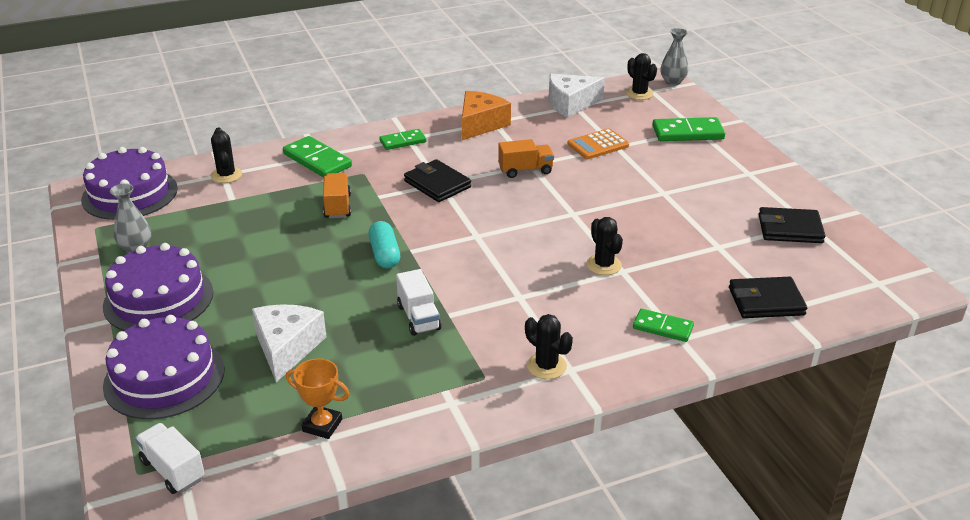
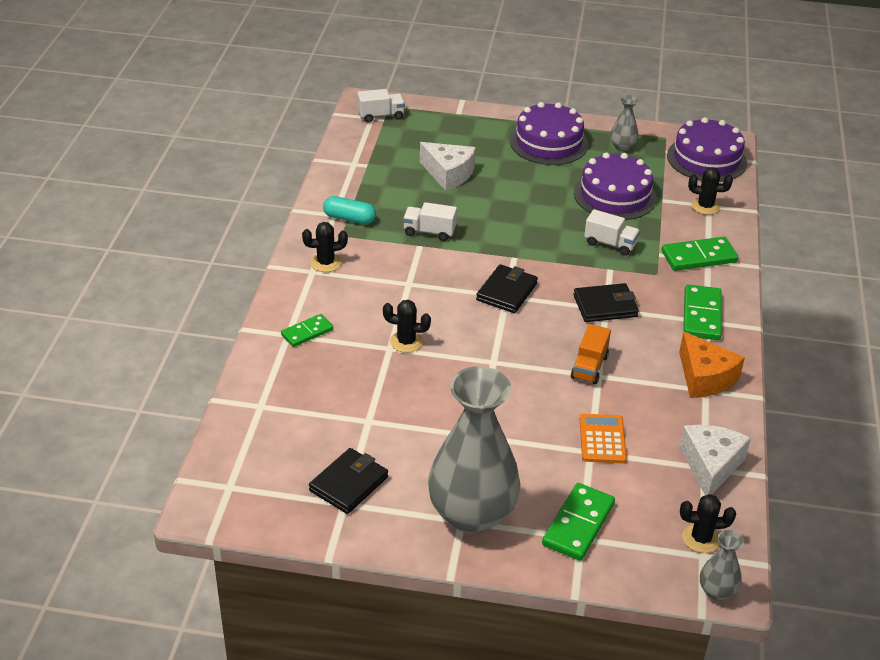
camera: 120 degrees right, 5 degrees up
purple cake [103,315,224,419] -> purple cake moved to [574,152,657,220]
orange trophy [286,358,349,439] -> none
orange truck [323,173,351,218] -> white truck [584,209,640,255]
turquoise capsule [369,221,400,268] -> turquoise capsule moved to [323,196,376,224]
green domino [379,129,426,150] -> green domino [683,284,722,340], size x1.57
black wallet [729,277,807,318] -> black wallet moved to [476,264,538,313]
none -> grey vase [428,366,521,534]

